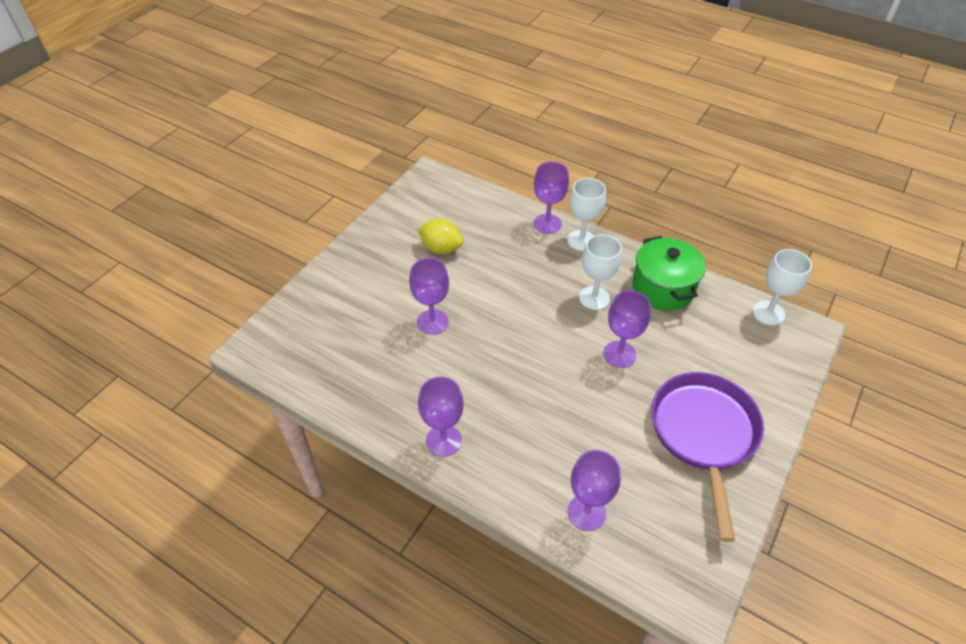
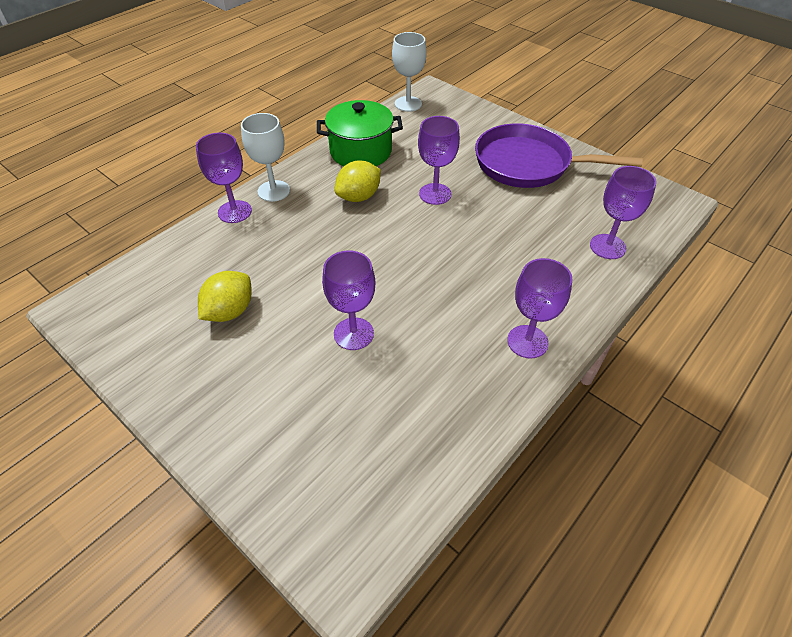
camera: 80 degrees left, 0 degrees up
white goblet [579,234,622,310] -> yellow lemon [335,161,381,202]

